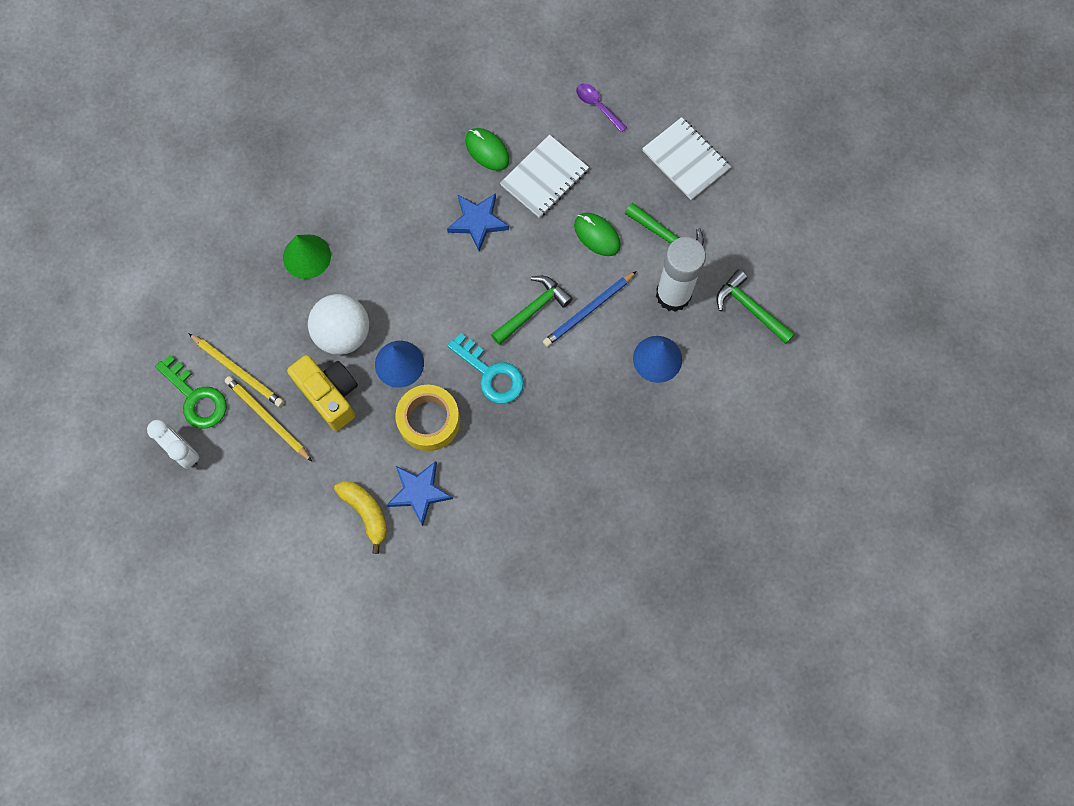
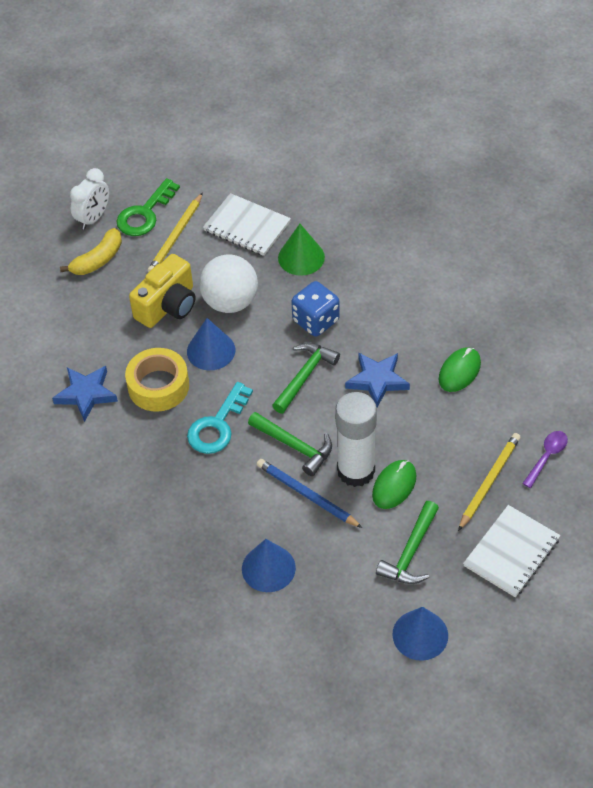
camera: 80 degrees right, 20 degrees down
yellow pencil [225,376,312,461] -> yellow pencil moved to [458,433,521,531]
yellow banana [334,481,387,554] -> yellow banana moved to [60,228,122,275]
white notebook [500,135,589,218] -> white notebook moved to [203,193,291,256]
white glue stick [656,237,706,312] -> white glue stick moved to [335,392,377,487]
green hammer [717,269,795,344] -> green hammer moved to [272,343,340,413]
none -> blue dice [291,281,340,337]
none -> blue cone [392,607,448,661]

